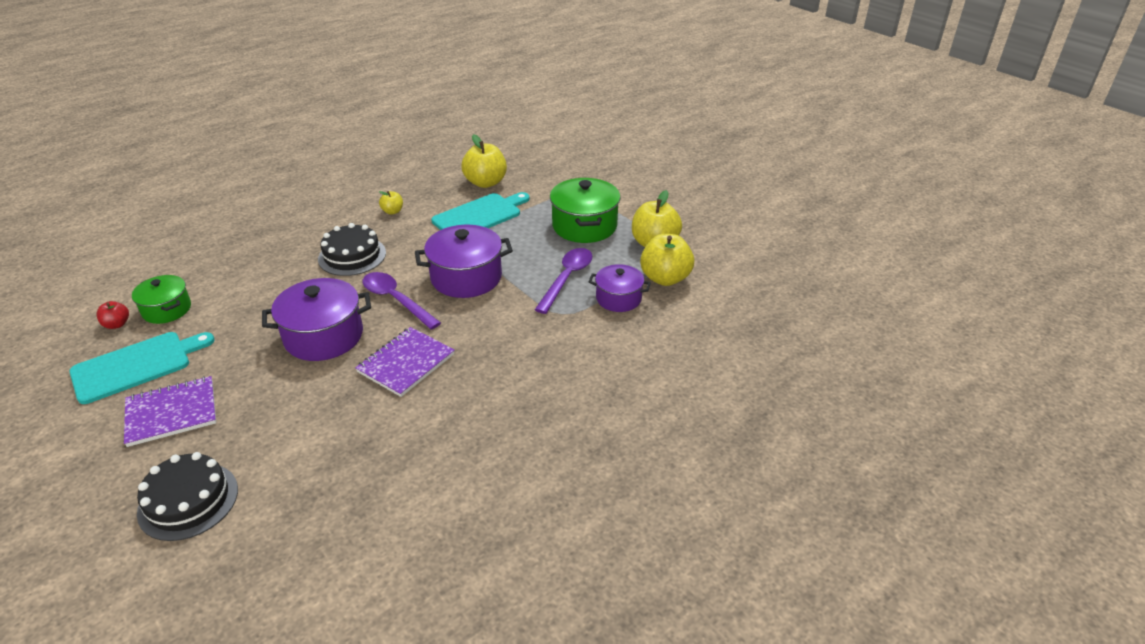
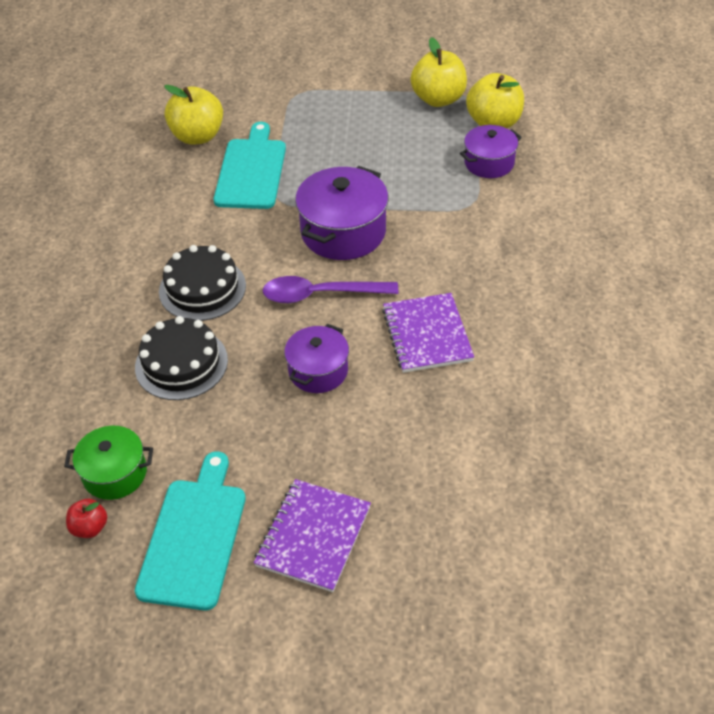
camera: 45 degrees left, 10 degrees up
black cake [137,452,238,541] -> black cake moved to [135,316,228,400]
purple pot [262,278,371,361] -> purple pot [284,324,349,393], size x0.62
yellow apple [379,191,403,215] -> none
purple spoon [535,248,592,314] -> none
green pot [550,178,621,243] -> none

